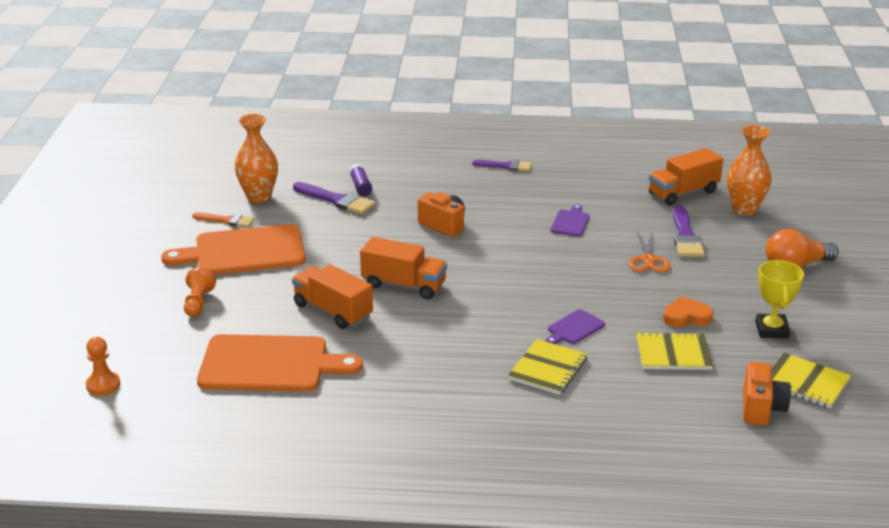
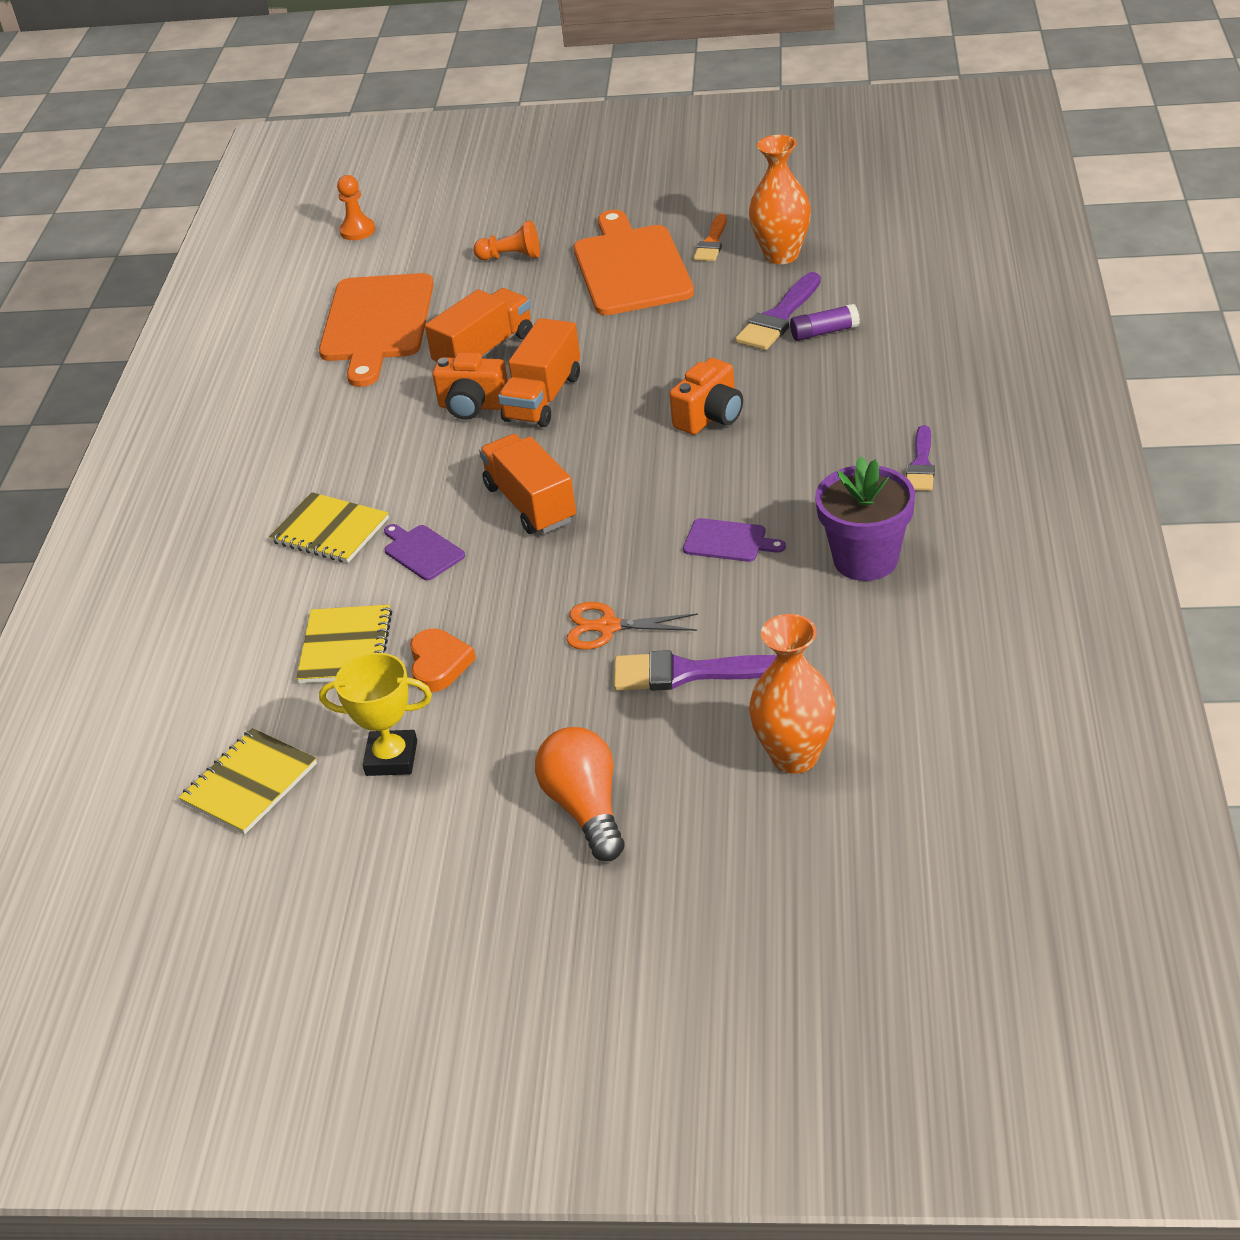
camera: 95 degrees right, 10 degrees up
orange truck [649,148,723,206] -> orange truck moved to [479,434,576,534]
orange camera [743,362,791,425] -> orange camera moved to [432,352,508,420]
none -> purple flower pot [815,457,915,581]

